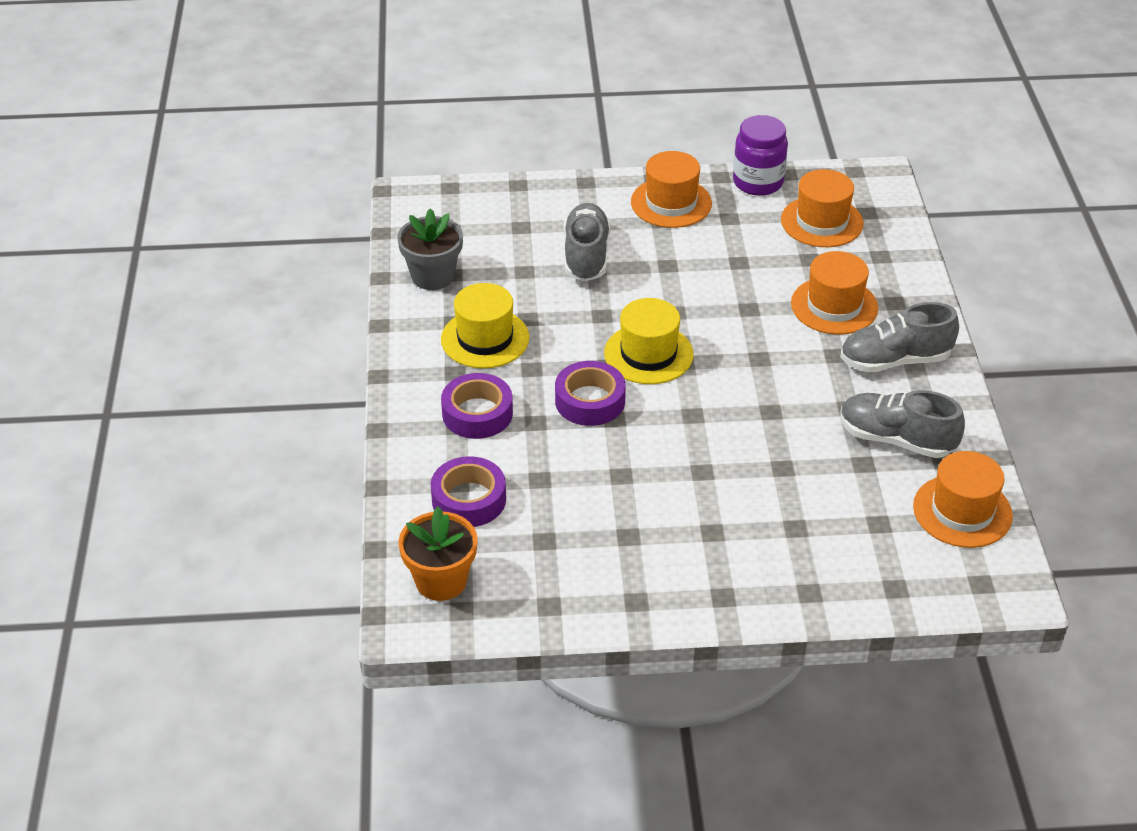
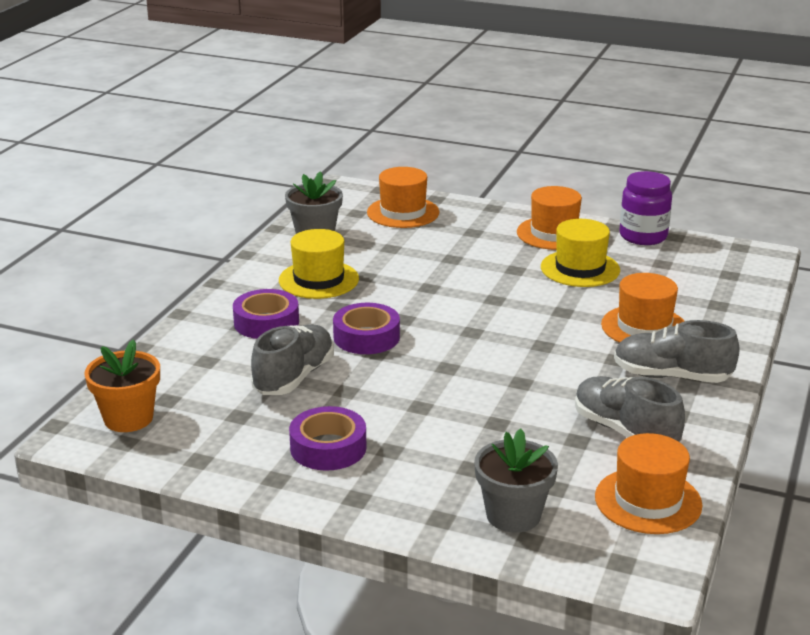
camera: 25 degrees right, 15 degrees down
purple tape [431,456,506,527] -> purple tape moved to [289,406,366,471]
grey shoe [563,203,610,282] -> grey shoe moved to [251,324,334,395]
yellow hat [604,298,693,384] -> yellow hat moved to [541,219,620,287]
orange hat [781,169,864,247] -> orange hat moved to [367,167,439,228]
none -> grey flower pot [474,428,558,533]

